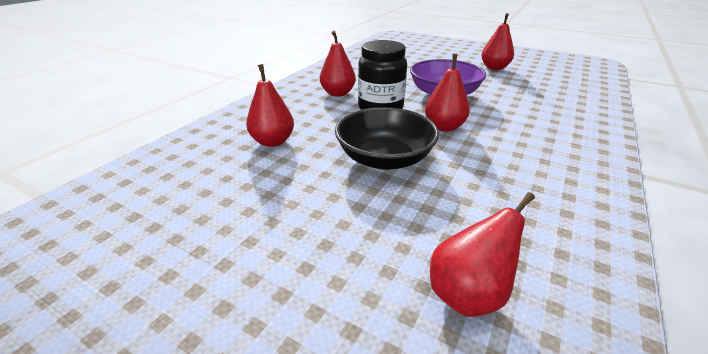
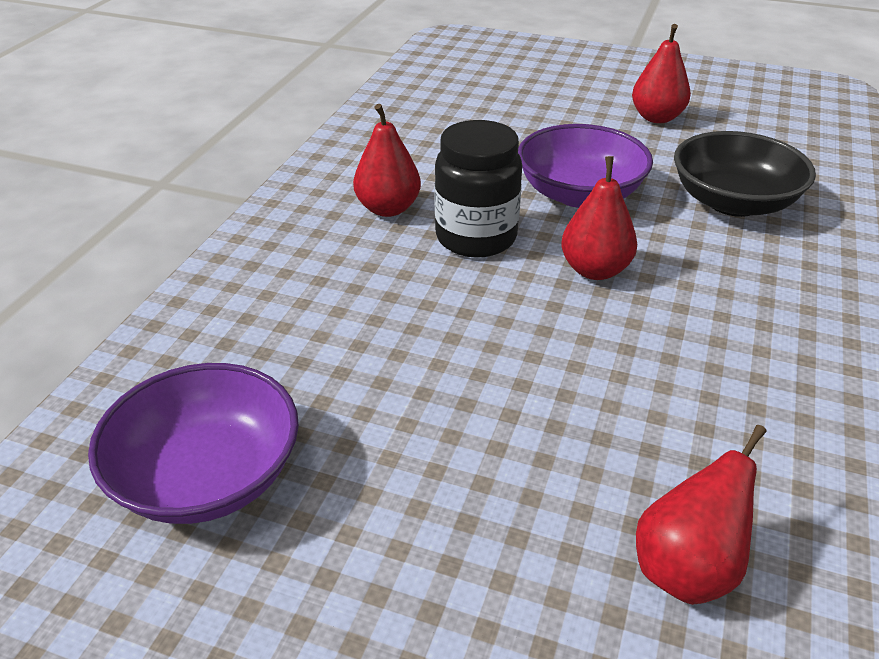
camera: 10 degrees left, 5 degrees up
red pear [246,64,294,147] -> none
black bowl [335,107,439,170] -> black bowl moved to [674,131,816,217]
none -> purple bowl [88,363,299,524]

